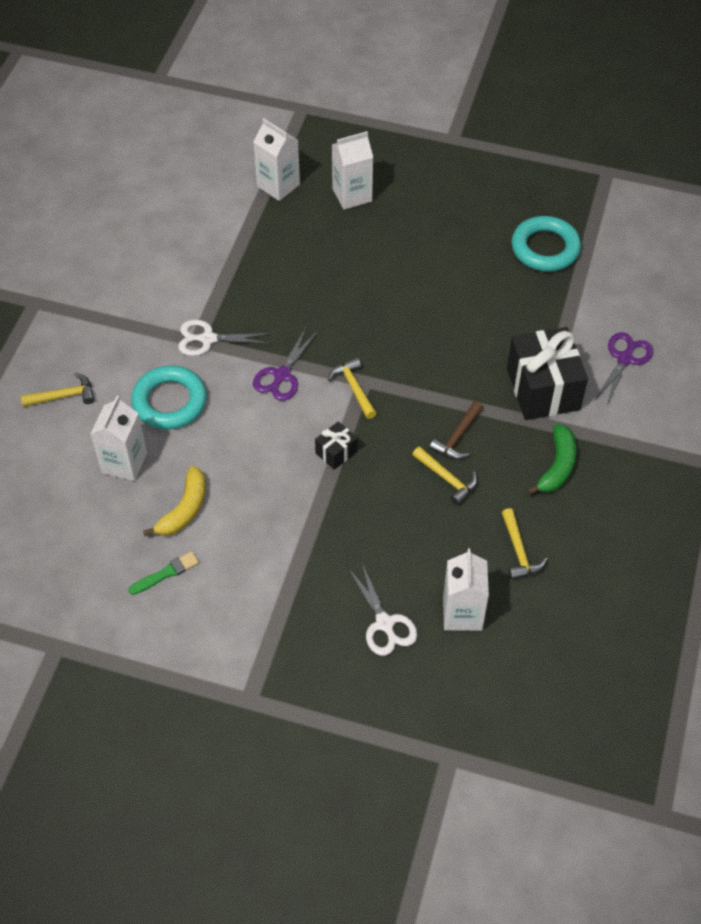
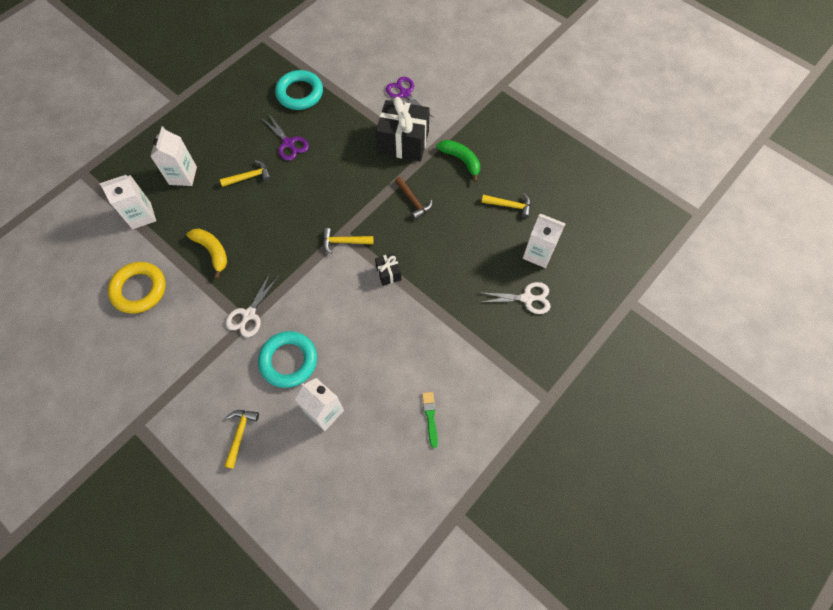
camera: 65 degrees left, 10 degrees up
yellow banana [143,466,206,536] -> yellow banana moved to [186,229,227,279]
purple scissors [253,328,318,401] -> purple scissors moved to [261,114,309,161]
yellow hammer [412,446,478,505] -> yellow hammer moved to [220,160,271,187]
none -> yellow ring [108,262,166,314]

